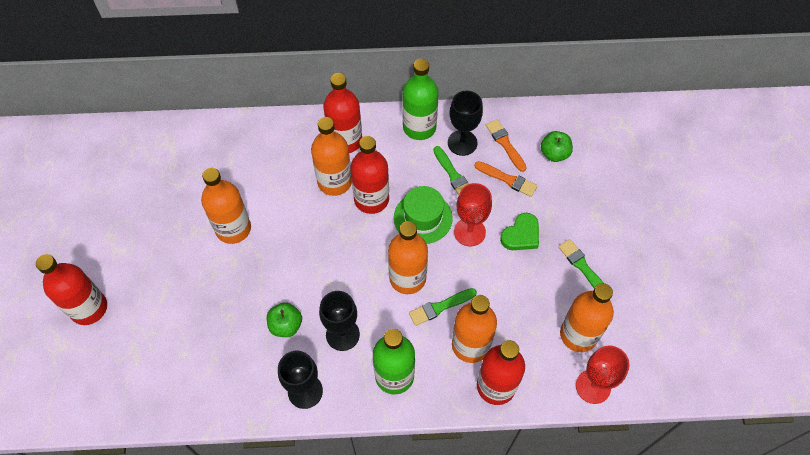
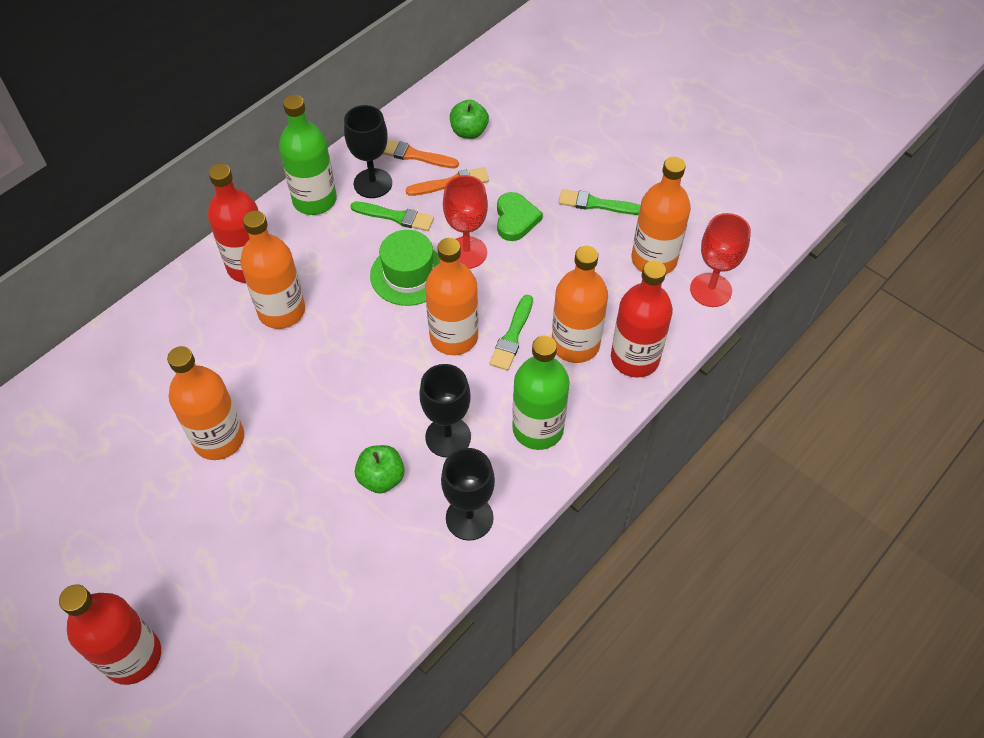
camera: 45 degrees left, 5 degrees down
red bottle [350,136,389,214] -> none

